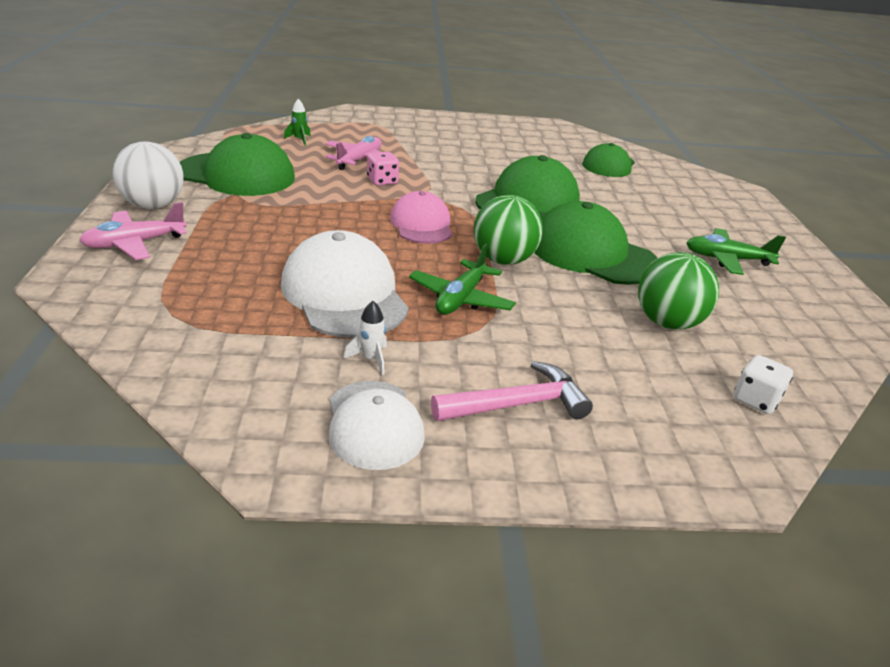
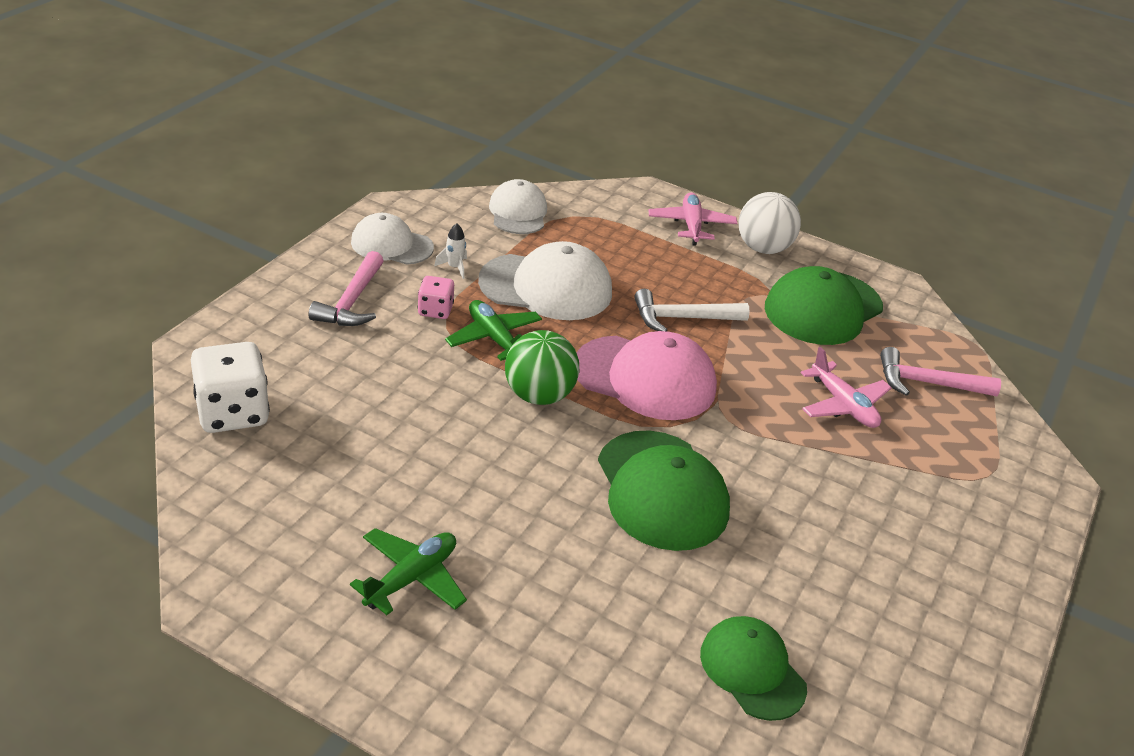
camera: 120 degrees right, 5 degrees up
green rocket [284,99,311,146] -> pink hammer [880,347,1001,397]
pink dice [367,152,399,186] -> pink dice moved to [418,276,454,319]
pink cap [390,191,452,244] -> pink cap [576,331,717,420], size x1.57
green cap [534,201,658,285] -> none
green ball [638,252,719,330] -> none
white dice [734,355,793,414] -> white dice [191,342,270,433], size x1.82
none -> white cap [489,179,547,234]
none -> white hammer [634,289,750,331]

